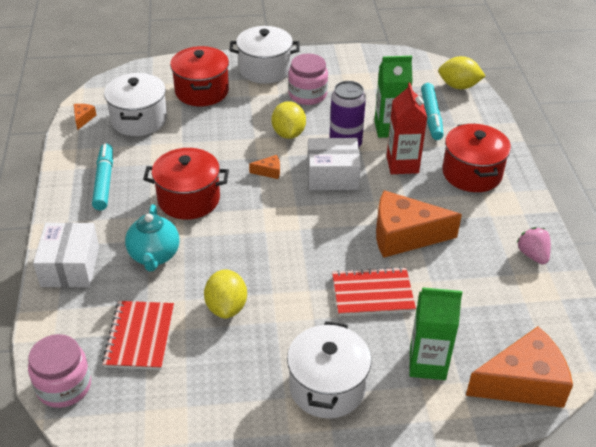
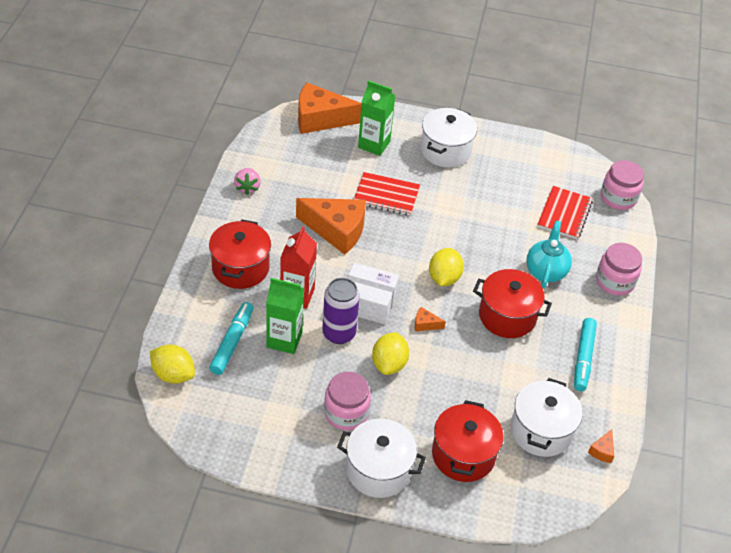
camera: 165 degrees left, 5 degrees up
white box [33,222,99,287] -> pink jar [596,243,642,296]
yellow lemon [204,269,247,319] -> yellow lemon moved to [429,248,464,286]

